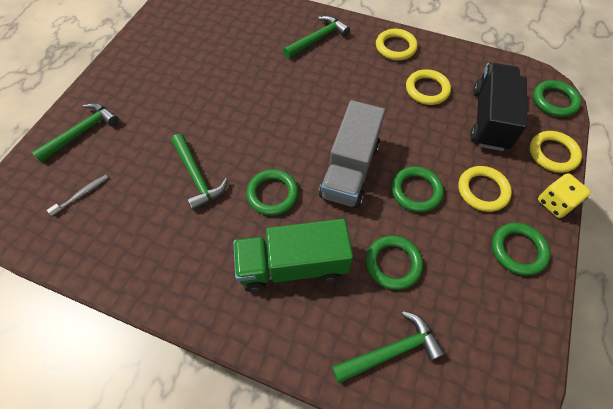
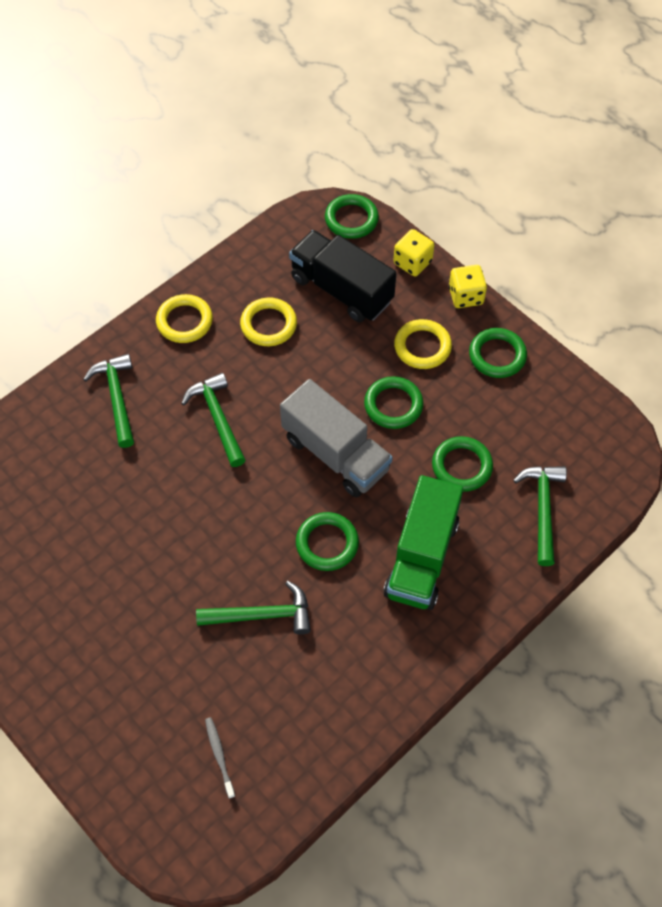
camera: 65 degrees left, 0 degrees up
green hammer [31,103,119,163] -> green hammer moved to [181,373,245,467]
yellow ring [530,131,582,173] -> yellow dice [393,229,435,277]

